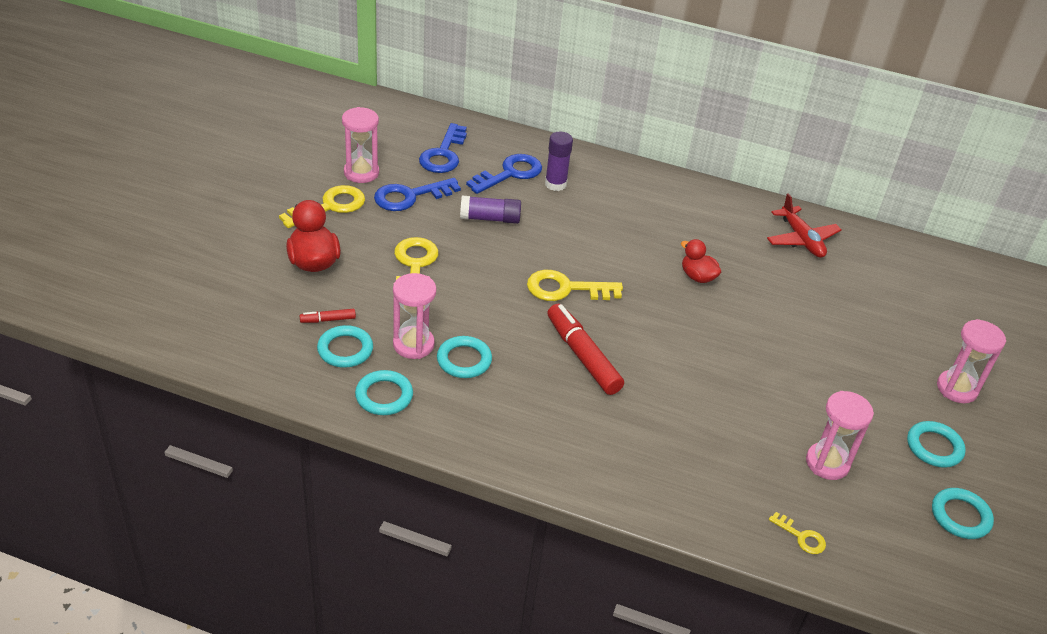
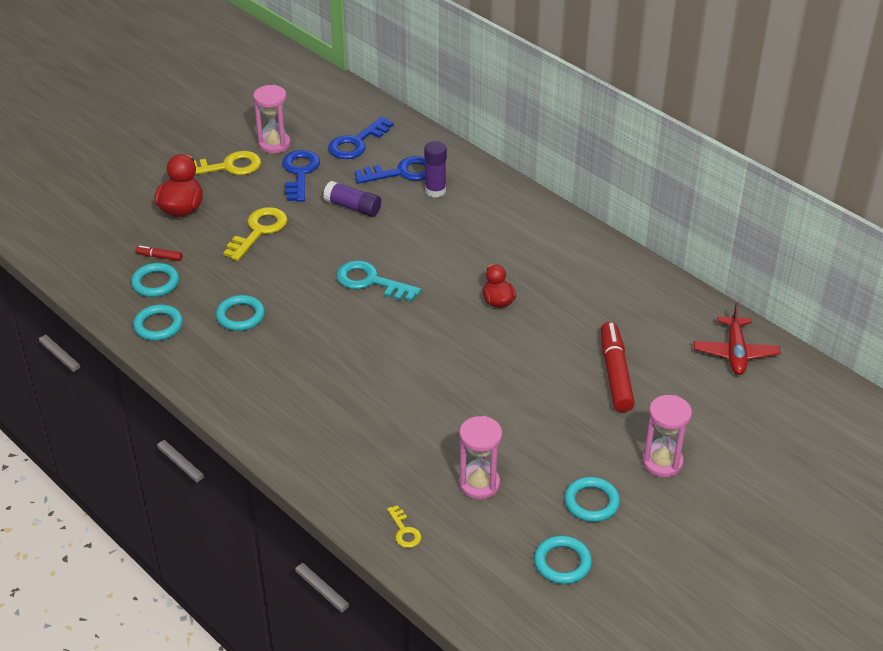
camera: 30 degrees right, 0 degrees up
blue key [374,178,461,211] -> blue key turned 90 degrees clockwise [282,150,320,202]
pink hourglass [393,273,436,359] -> none
yellow key [527,270,623,301] -> turquoise key [336,260,421,302]
red marker [547,304,624,395] -> red marker moved to [601,322,635,412]
red plane [767,193,841,258] -> red plane moved to [694,302,781,375]

